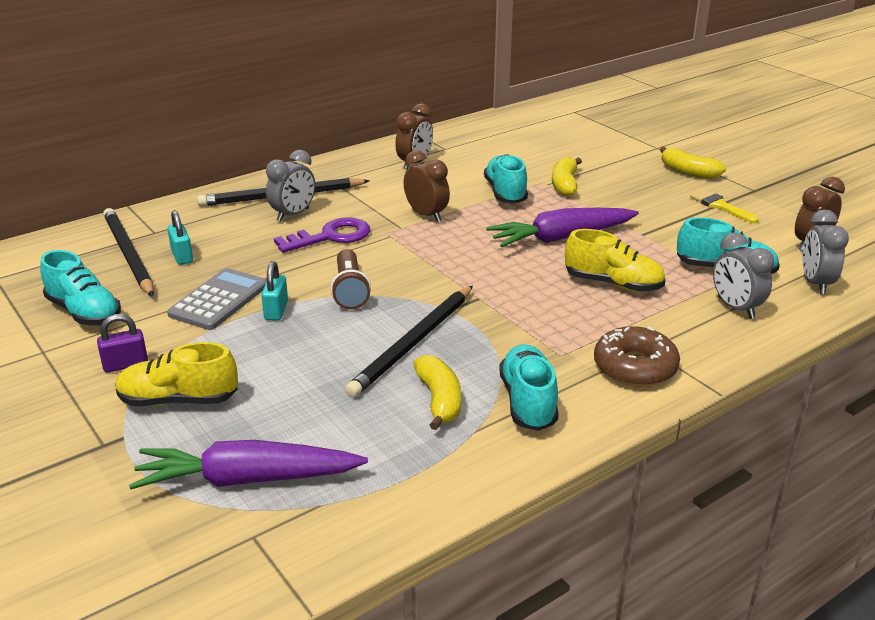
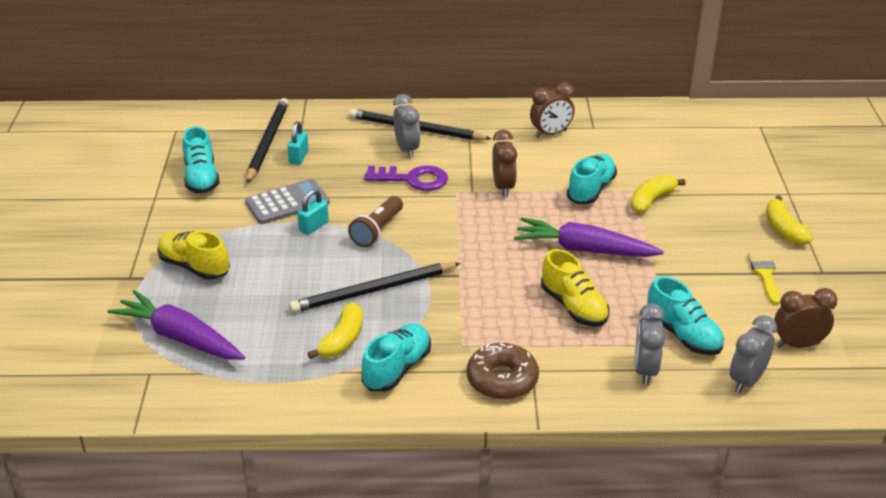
camera: 35 degrees right, 5 degrees up
purple padlock [97,314,148,373] -> none
grey clock [266,150,315,222] -> grey clock turned 90 degrees counterclockwise [393,94,420,158]

